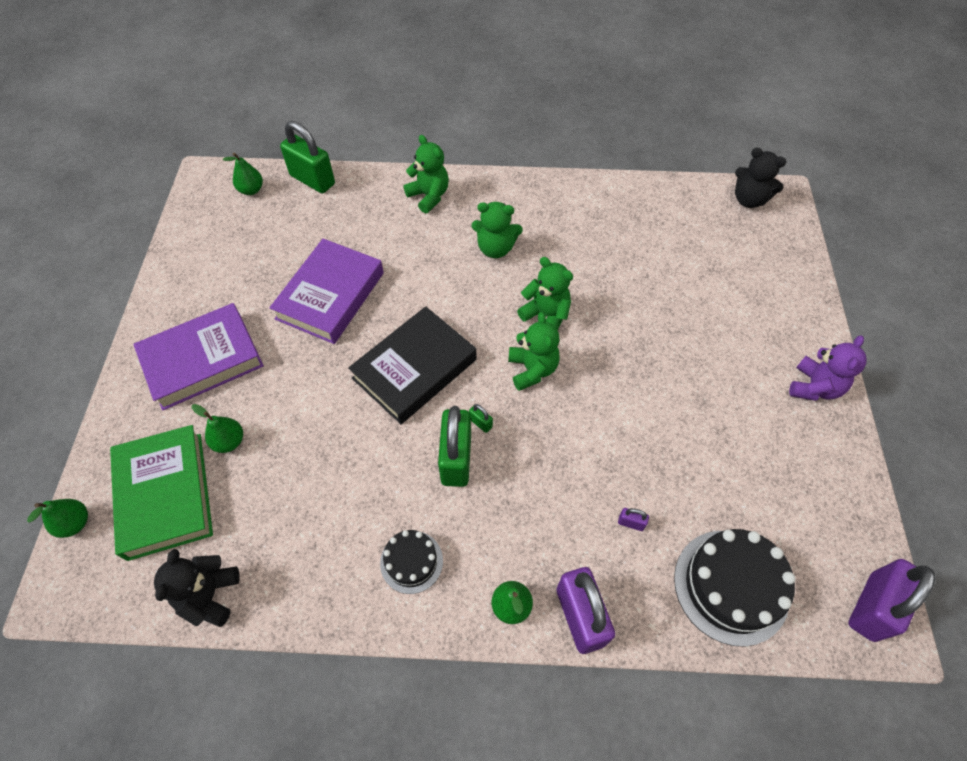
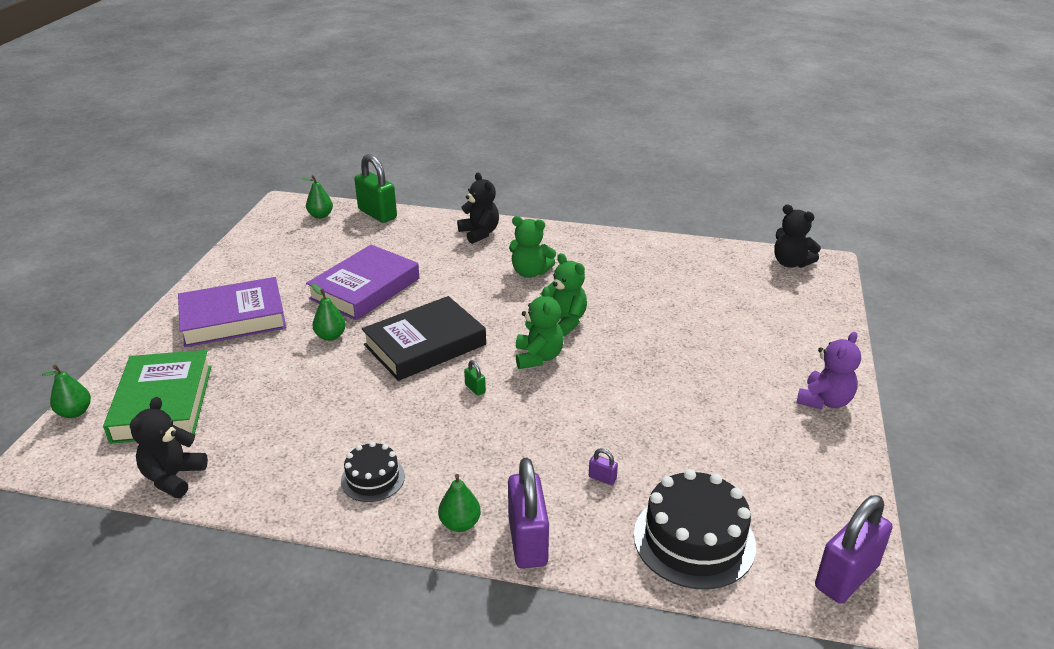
camera: 10 degrees right, 25 degrees down
green pear [192,404,243,453] -> green pear moved to [311,283,346,341]
green teddy bear [403,135,449,213] -> black teddy bear [457,172,499,244]
green padlock [438,406,471,487] -> none

